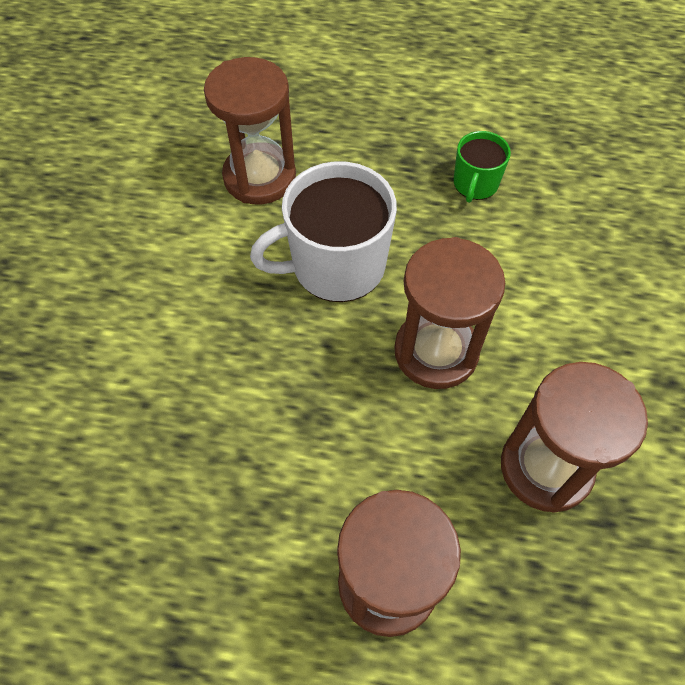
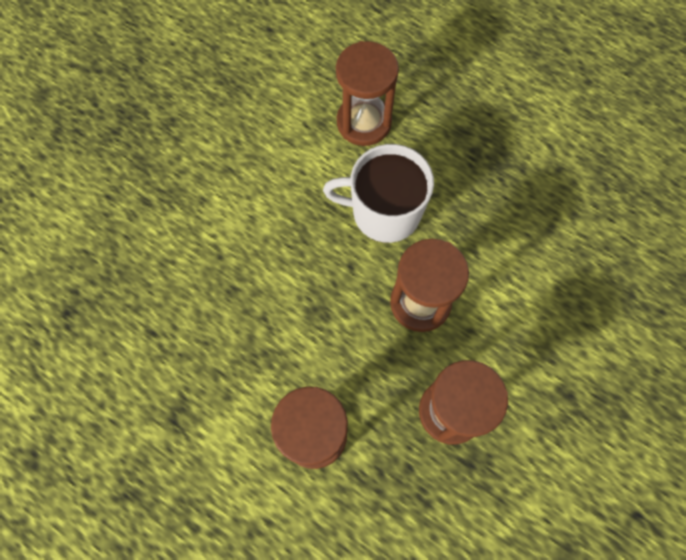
camera: 25 degrees right, 10 degrees up
green mug [454,131,511,203] -> none

